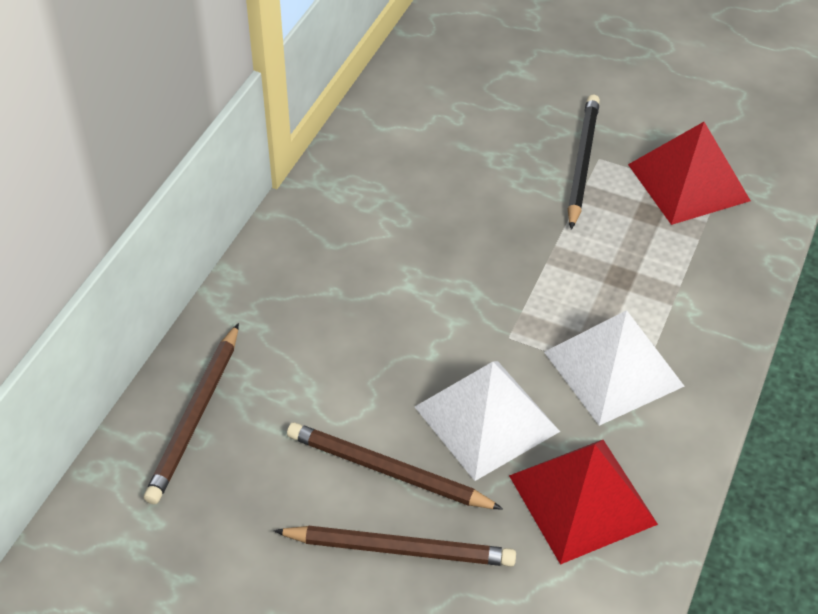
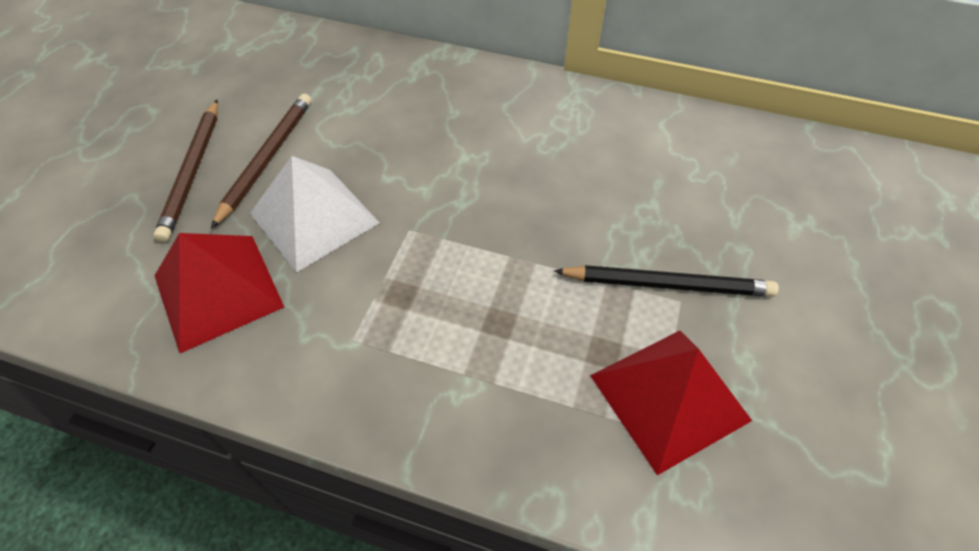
camera: 85 degrees right, 5 degrees up
brown pencil [144,323,239,505] -> none
white pyramid [544,310,685,426] -> none

